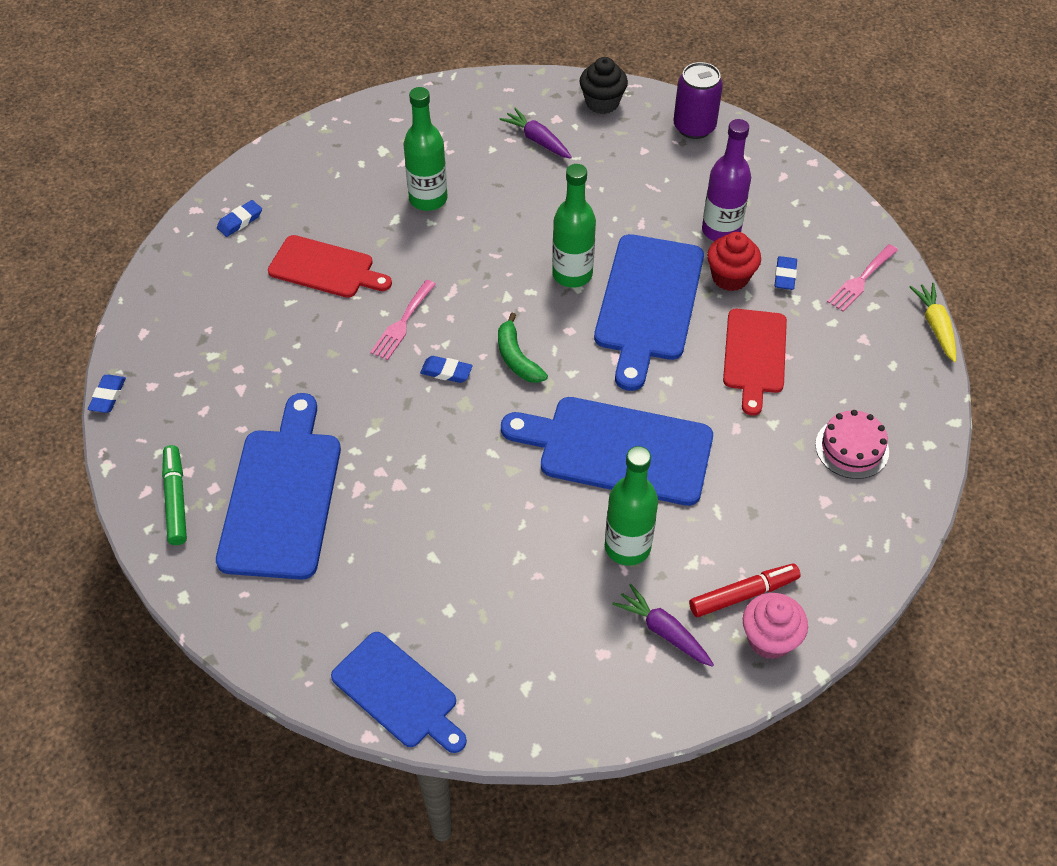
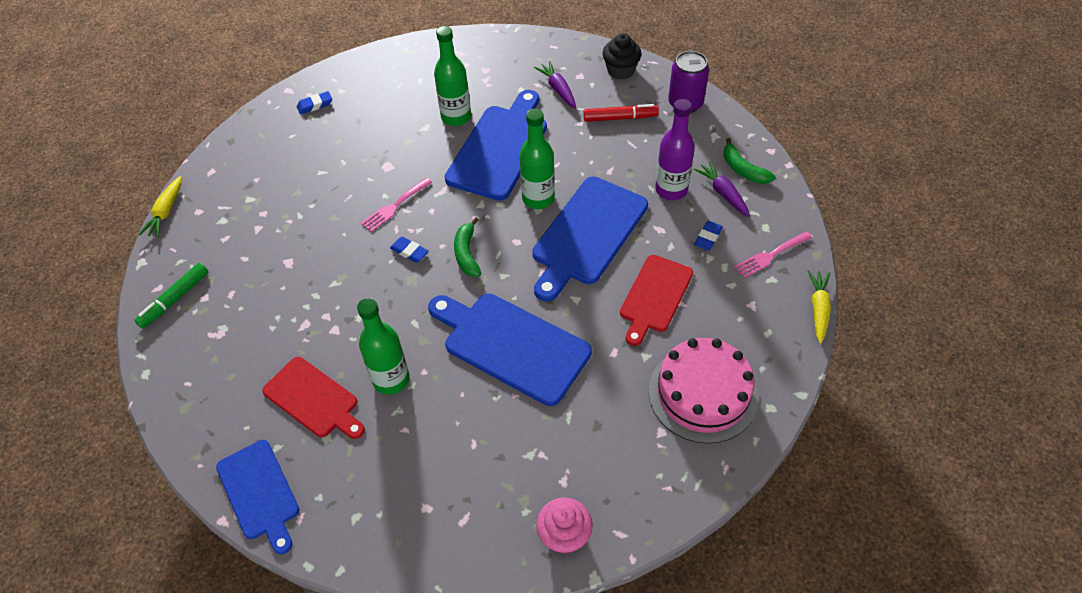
camera: 20 degrees right, 0 degrees up
blue eraser [88,375,126,413] -> yellow carrot [139,176,181,237]
green marker [162,445,187,545] -> green marker turned 150 degrees counterclockwise [134,263,208,329]
blue cutting board [216,393,341,580] -> blue cutting board moved to [444,90,547,201]
red cutting board [268,235,392,298] -> red cutting board moved to [262,357,365,439]
green bottle [605,446,658,566] -> green bottle moved to [357,298,409,395]
purple carrot [612,584,714,667] -> purple carrot moved to [694,161,750,217]
red marker [689,564,800,617] -> red marker moved to [583,104,659,122]
red cupcake [707,232,761,291] -> none
pink cake [815,410,889,479] -> pink cake [649,338,758,444], size x1.73
none -> green banana [724,138,776,184]

